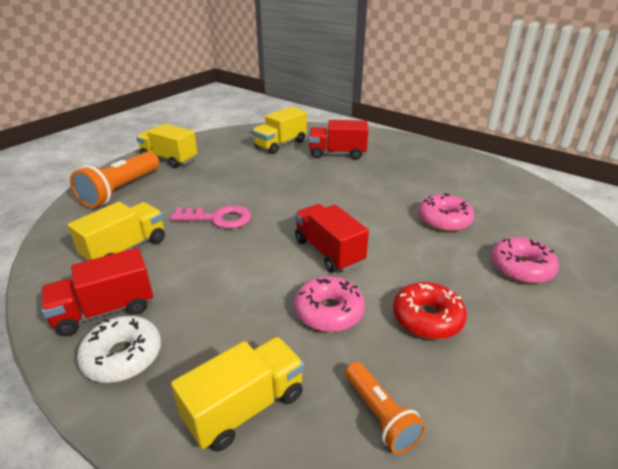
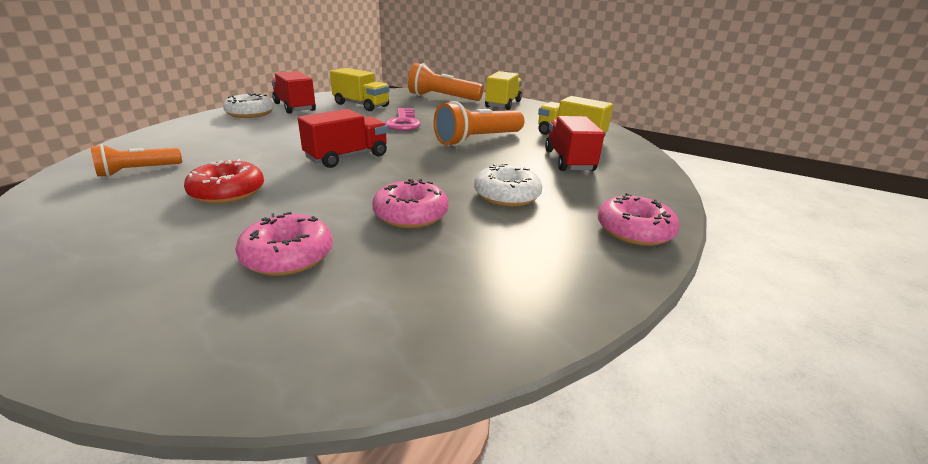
camera: 80 degrees right, 5 degrees down
yellow truck [171,337,304,452] -> none
pink donut [294,276,365,332] -> pink donut moved to [598,193,679,246]
none -> orange flashlight [434,101,524,146]
none -> white donut [474,163,543,207]

